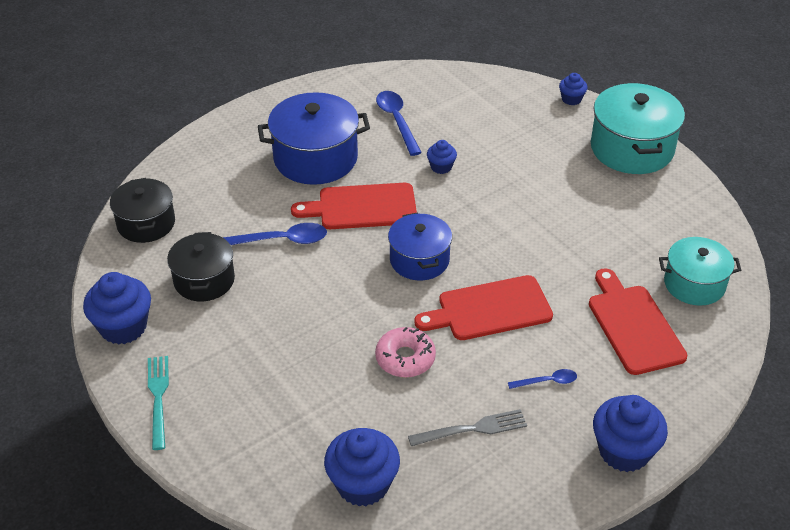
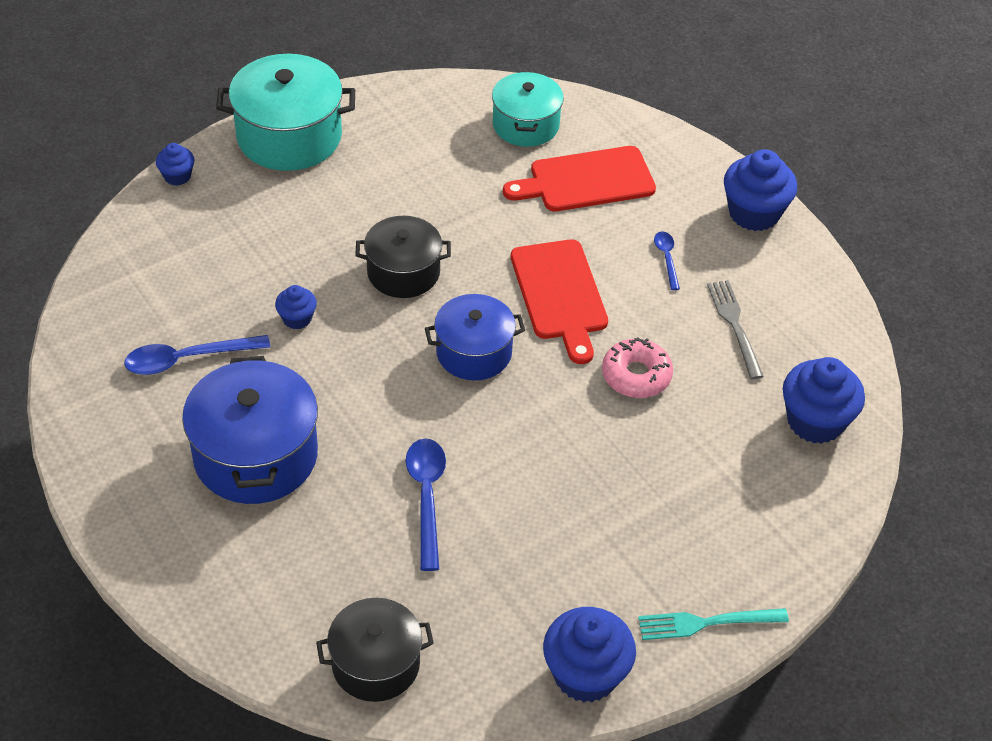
camera: 90 degrees left, 5 degrees up
black pot [167,232,235,301] -> black pot moved to [355,216,451,298]
red cutting board [291,183,417,229] -> none

